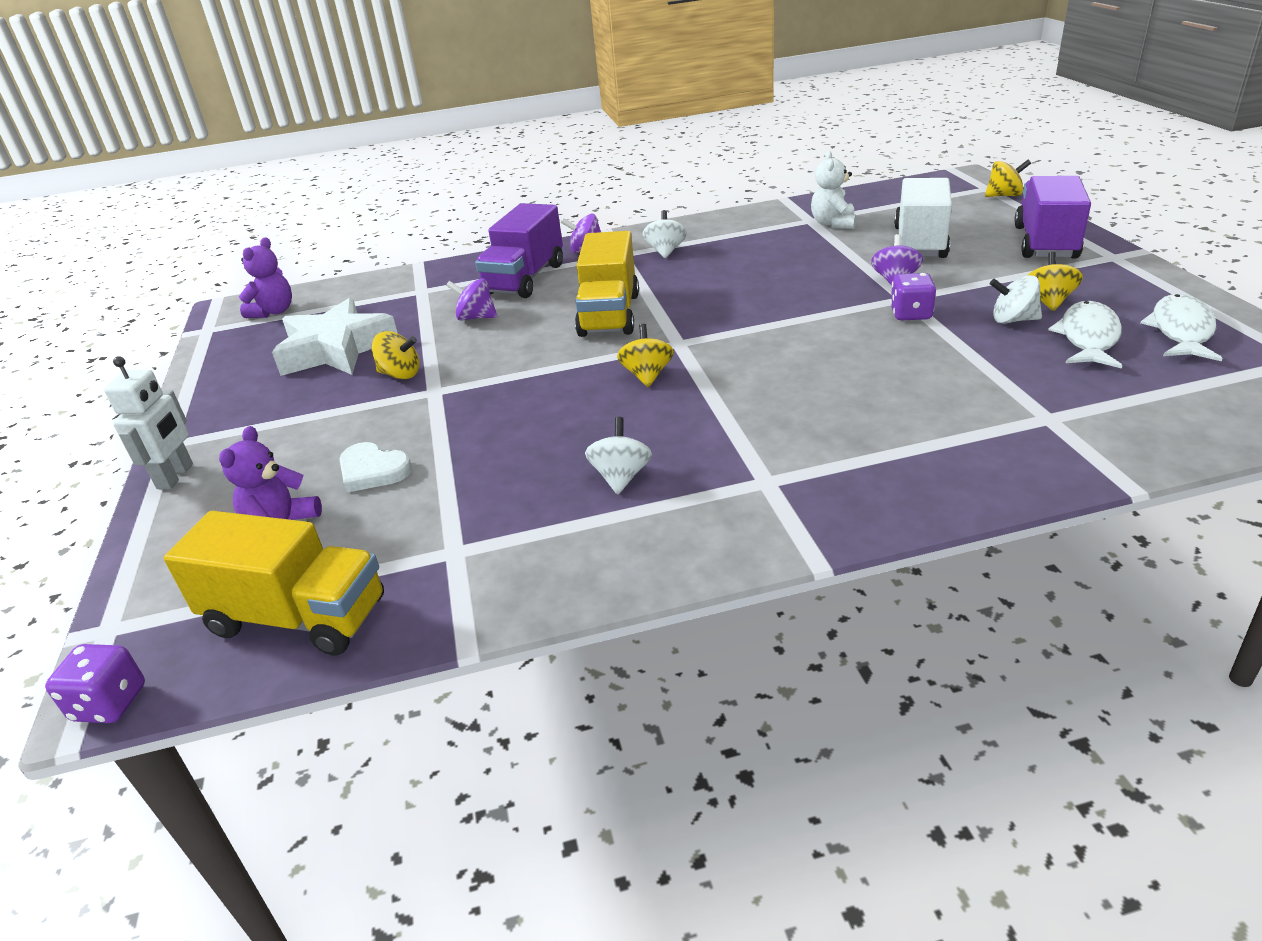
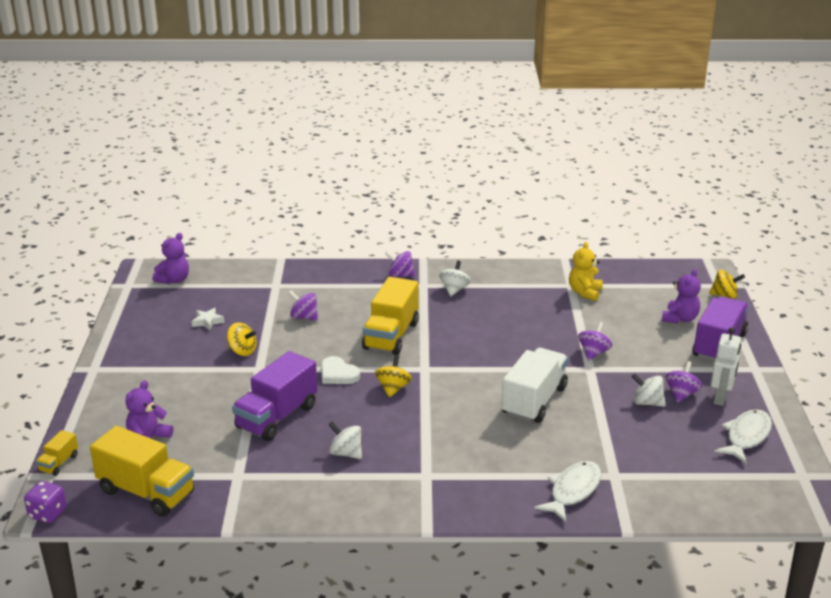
camera: 10 degrees right, 5 degrees down
white robot [104,356,193,489] -> white robot moved to [711,327,741,406]
white star [272,298,397,376] -> white star [192,308,225,331], size x0.40
white heart [339,442,412,493] -> white heart moved to [321,356,360,384]
purple truck [475,203,563,298] -> purple truck moved to [232,351,318,441]
white spinning top [585,417,652,494] -> white spinning top turned 75 degrees counterclockwise [328,422,362,459]
white teddy bear [811,151,856,229] -> yellow teddy bear [569,242,603,301]
purple dice [890,273,936,321] -> none
white truck [894,178,952,258] -> white truck moved to [501,348,568,423]
yellow spinning top [1028,252,1083,311] -> purple spinning top [665,361,702,403]
white fish [1048,301,1122,368] -> white fish moved to [534,461,601,522]
none -> yellow truck [36,430,78,476]
none -> purple teddy bear [662,269,701,324]

